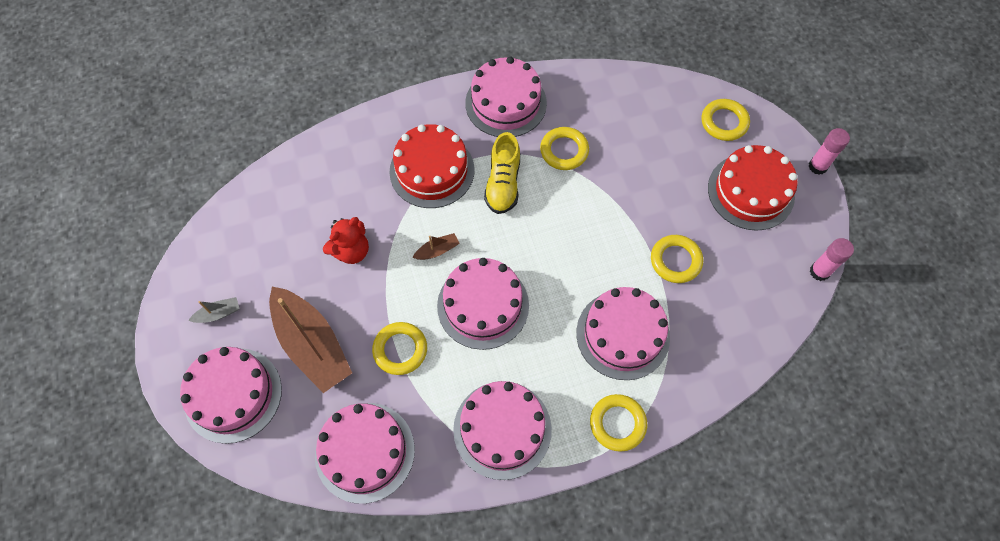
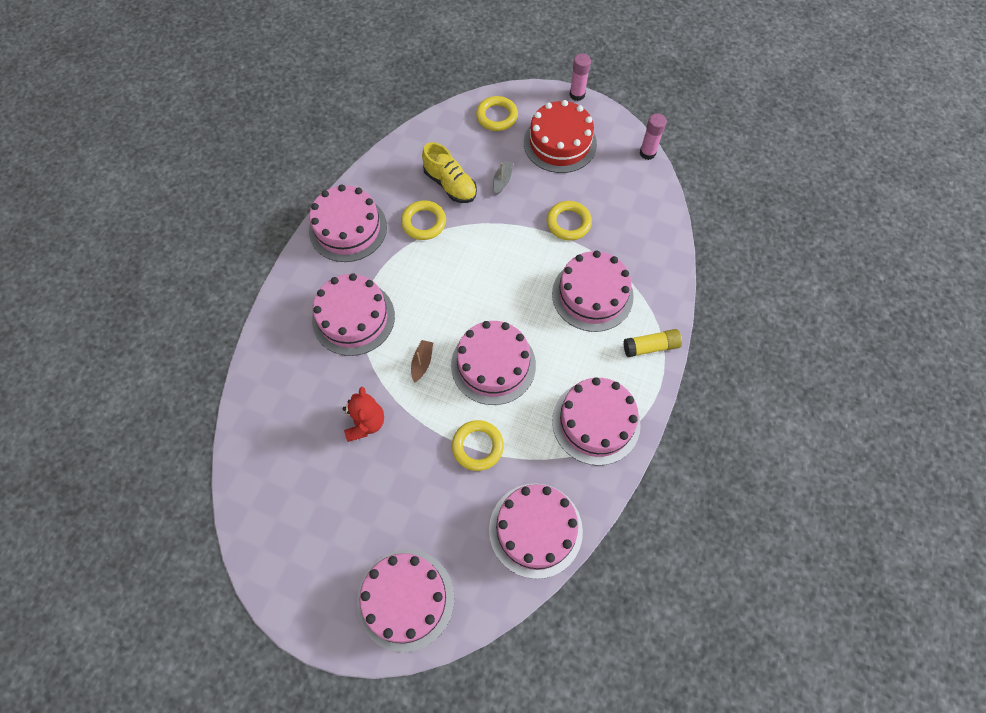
camera: 50 degrees left, 0 degrees up
grey boat [188,297,240,323] -> grey boat moved to [493,160,513,195]
brown boat [269,287,352,393] -> none
red cake [389,124,474,208] -> pink cake [312,273,395,356]
yellow shoe [484,132,520,214] -> yellow shoe moved to [422,142,477,203]
yellow ring [590,394,647,452] -> yellow glue stick [624,329,682,357]

